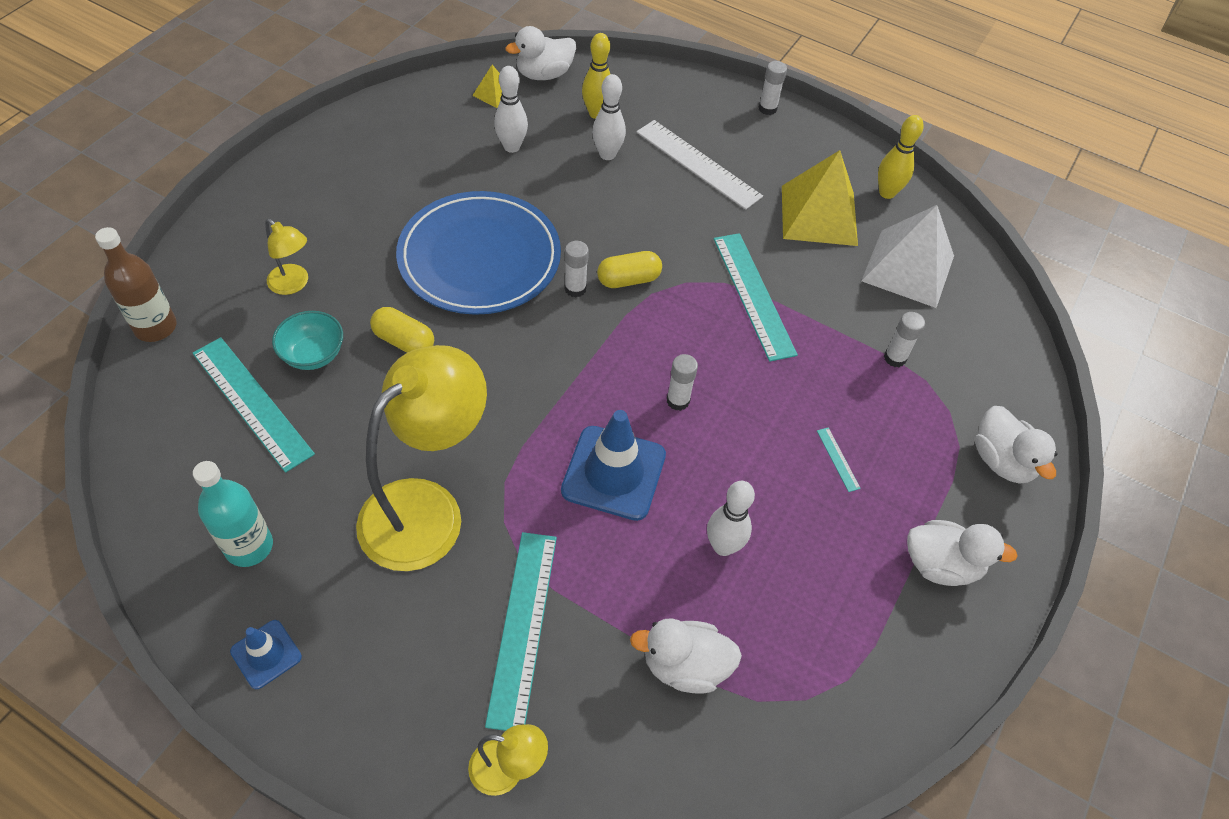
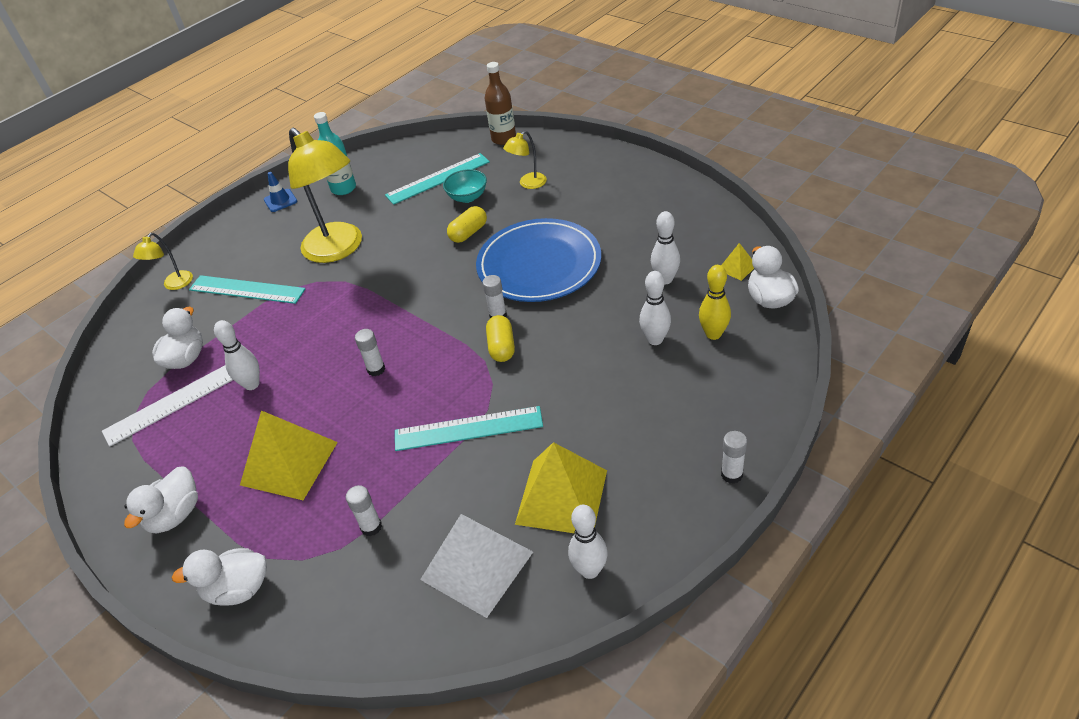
camera: 110 degrees right, 10 degrees down
blue traffic cone [561,410,666,521] -> none
white ruler [637,120,763,210] -> white ruler moved to [102,365,233,447]
turquoise ruler [817,427,861,492] -> yellow pyramid [240,410,338,500]
yellow bowling pin [878,115,924,199] -> white bowling pin [568,505,608,579]

